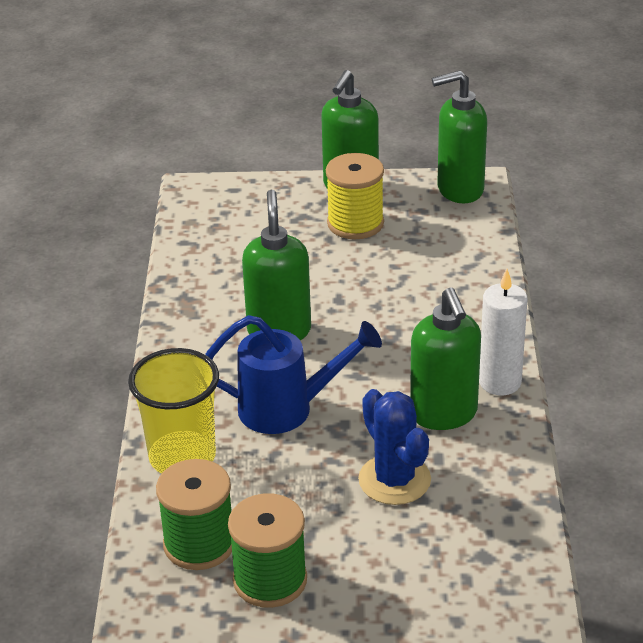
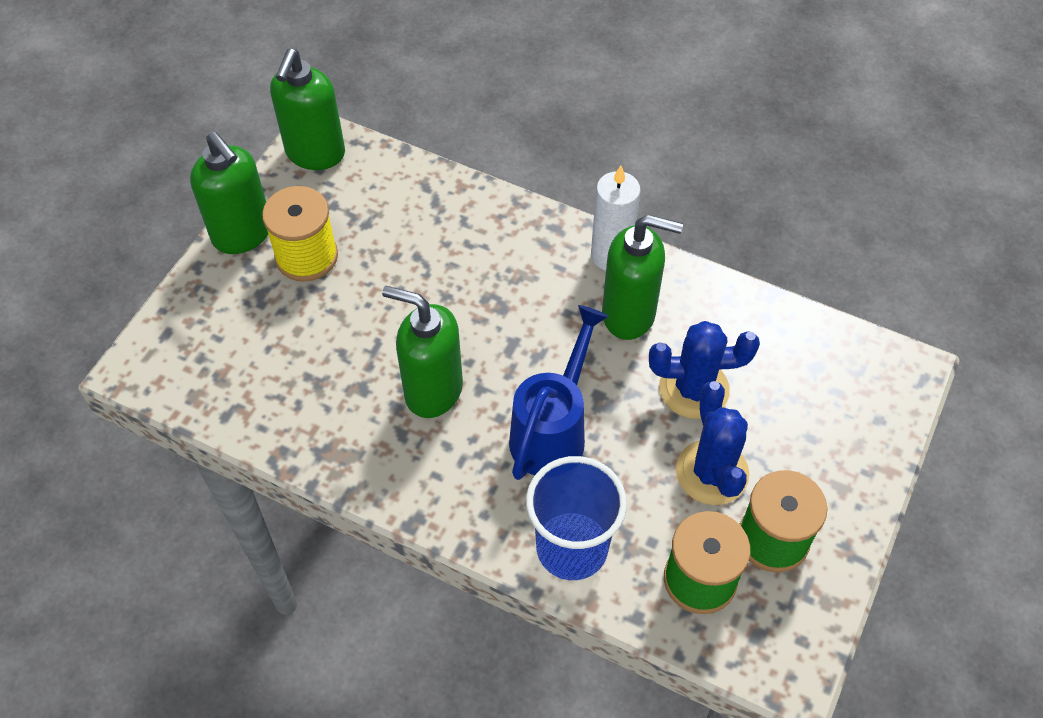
camera: 65 degrees left, 20 degrees up
yellow cup [128,348,219,473] -> blue cup [526,456,627,580]
none -> blue cactus [676,381,749,505]

